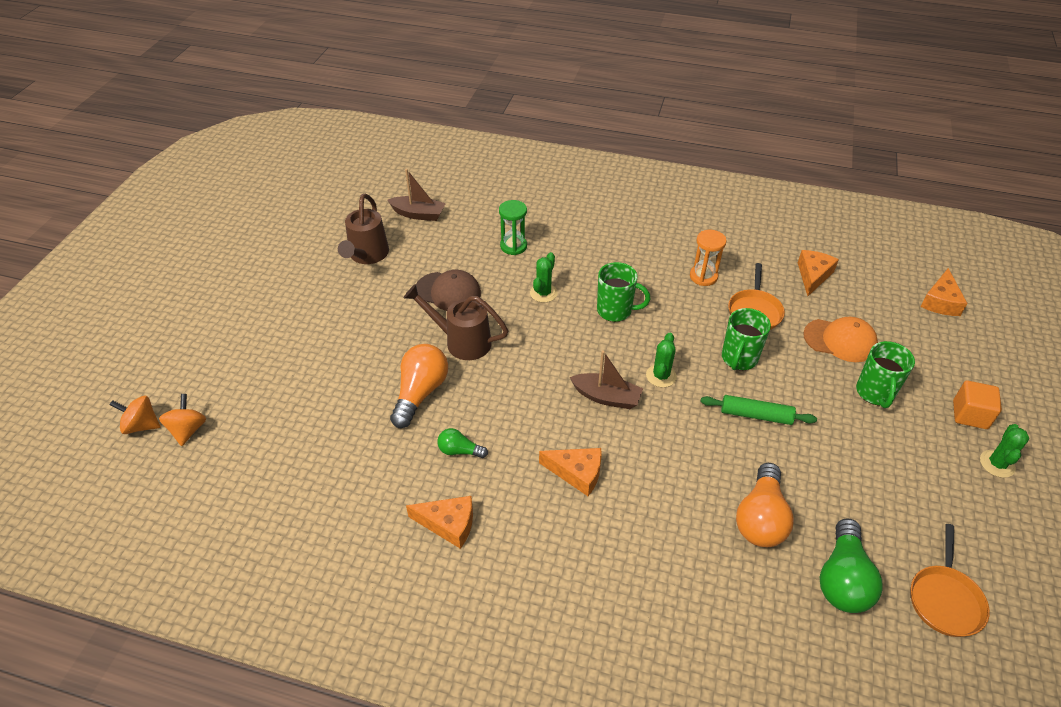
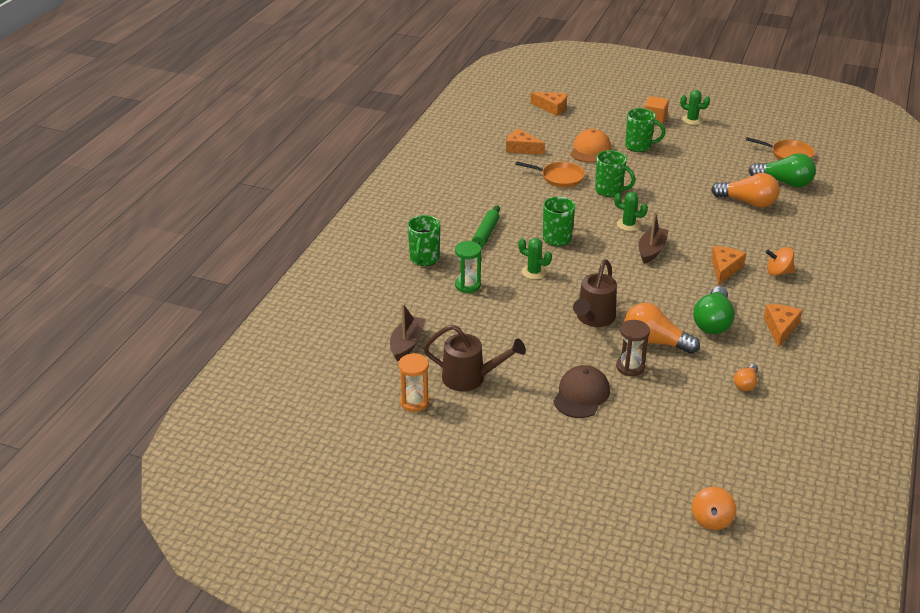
camera: 85 degrees left, 10 degrees down
orange spinning top [159,394,206,446] -> orange spinning top moved to [765,247,795,276]
brown cap [416,270,481,311] -> brown cap moved to [553,365,610,418]
green light bulb [437,428,488,458] -> green light bulb [693,286,735,334], size x1.87
orange hourglass [690,230,727,286] -> orange hourglass moved to [398,353,430,412]
green rolling pin [701,395,817,425] -> green rolling pin moved to [472,206,500,248]
none -> green mug [407,215,440,266]
none -> brown hourglass [616,320,650,376]
none -> orange light bulb [734,364,758,391]

